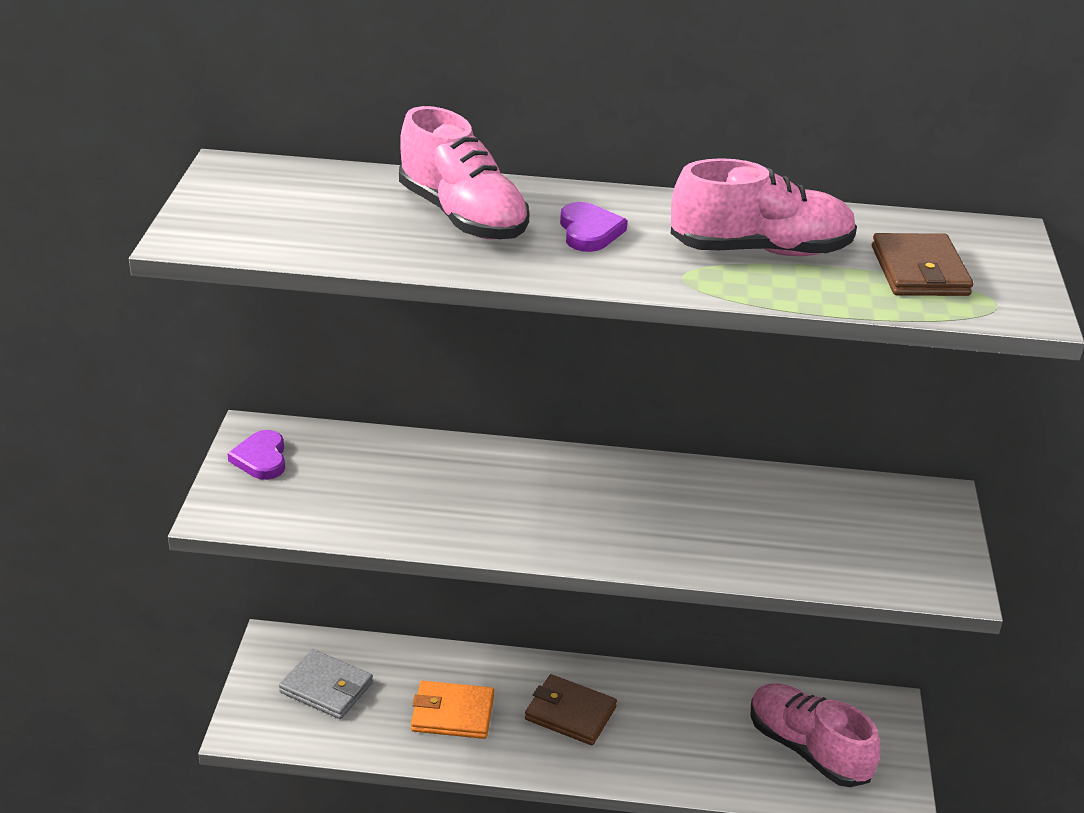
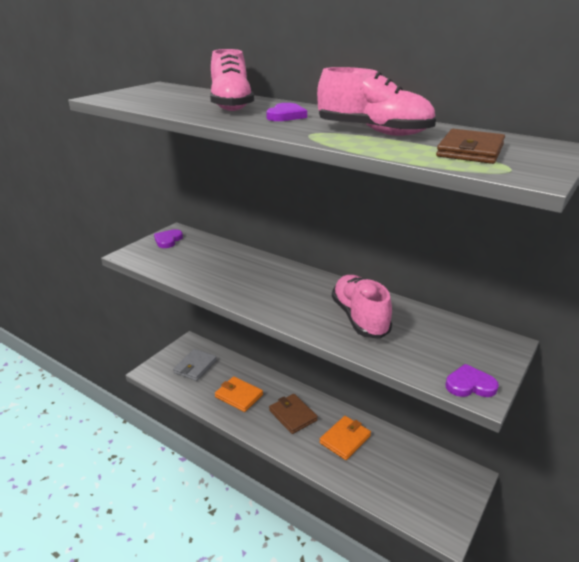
camera: 30 degrees right, 5 degrees down
grey wallet [279,649,373,719] -> grey wallet turned 60 degrees clockwise [173,349,217,381]
pink shoe [751,683,880,787] -> pink shoe moved to [332,275,392,339]
none -> orange wallet [320,416,371,460]
none -> purple heart [446,364,499,397]

